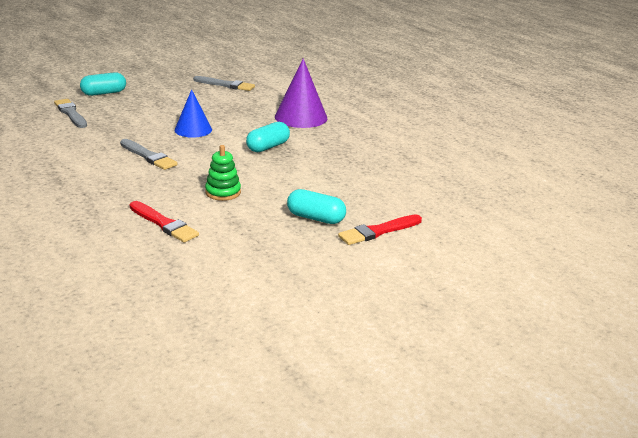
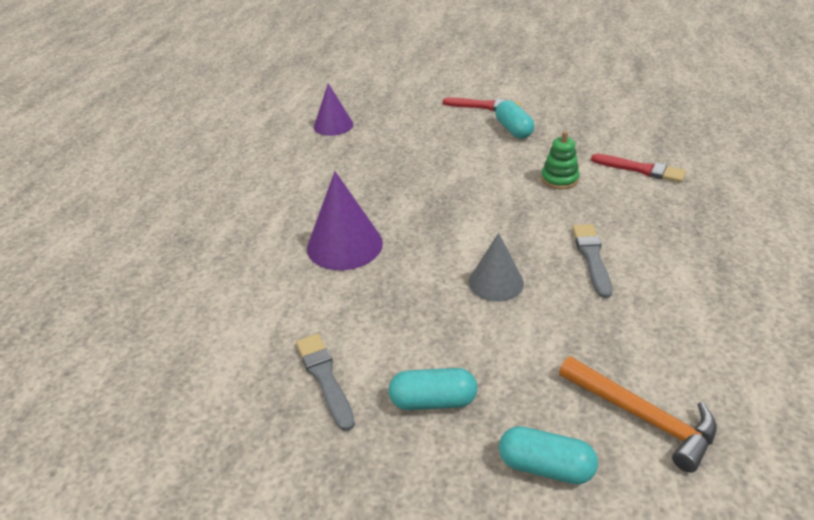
camera: 130 degrees left, 10 degrees up
grey brush [54,99,87,128] -> orange hammer [559,356,717,473]
red brush [130,201,199,242] -> red brush turned 120 degrees clockwise [591,154,686,183]
blue cone [174,89,212,138] -> grey cone [469,233,524,302]
turquoise capsule [246,122,290,153] -> turquoise capsule moved to [388,368,477,410]
none -> purple cone [314,83,353,136]

